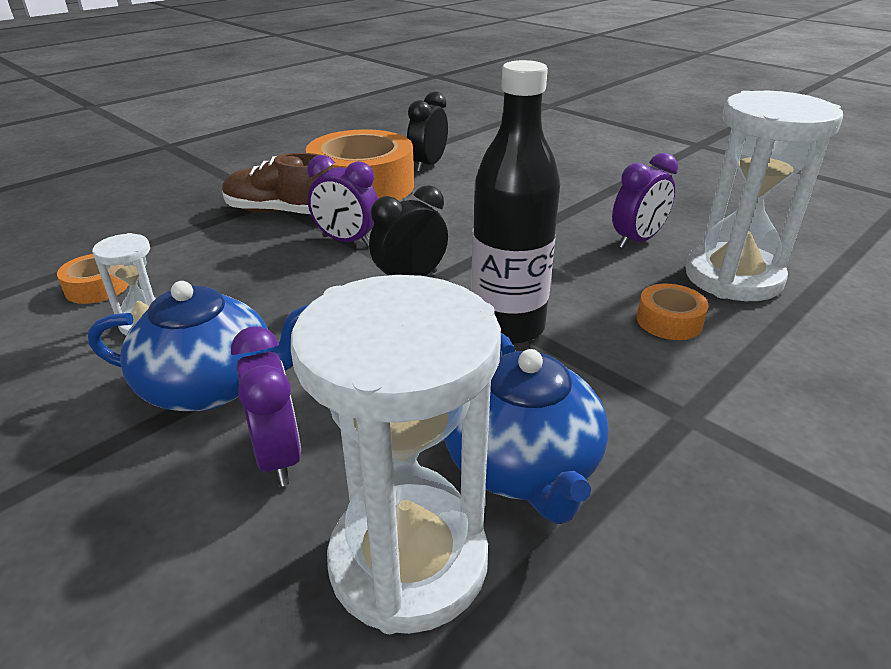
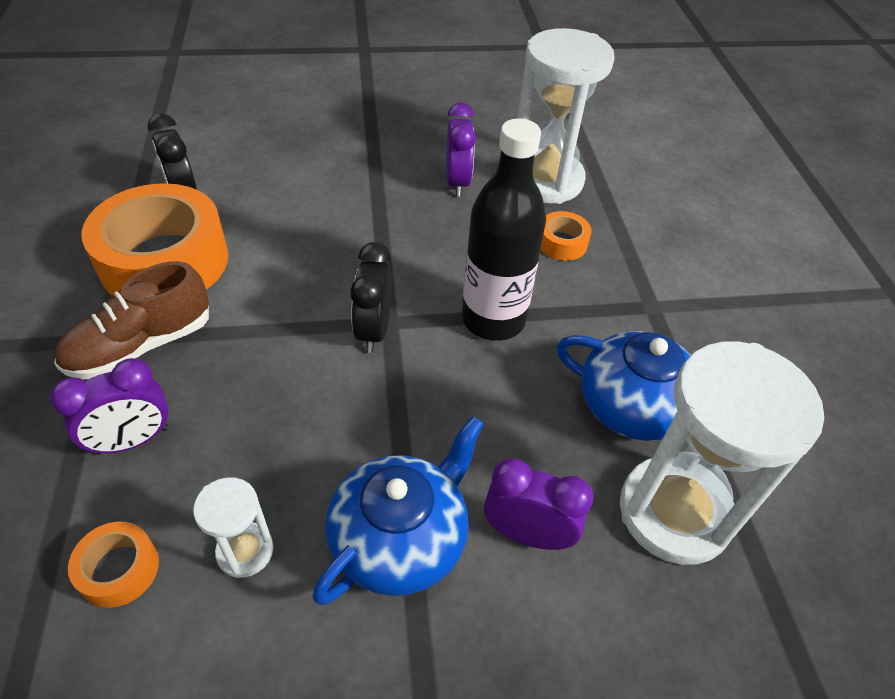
camera: 55 degrees left, 15 degrees up
purple clock [308,155,378,246] -> purple clock moved to [50,358,169,455]

